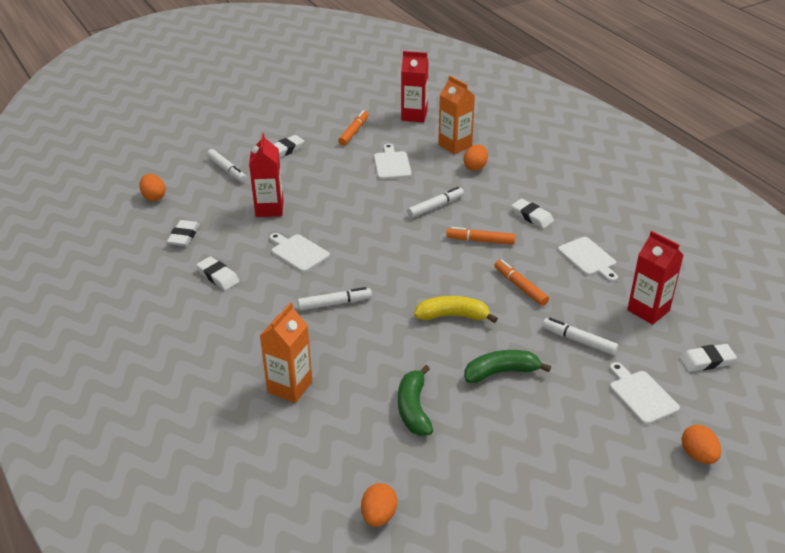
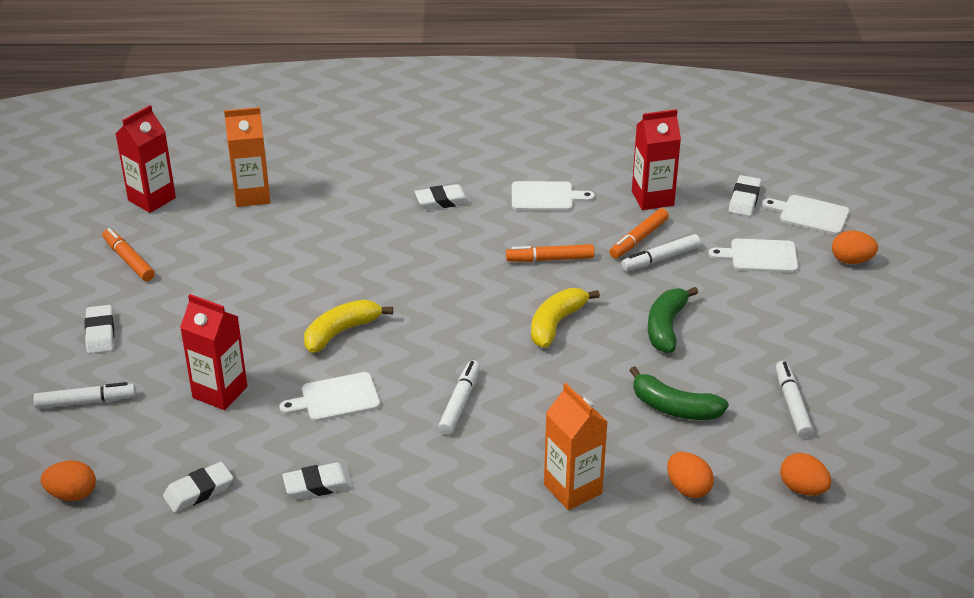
camera: 60 degrees left, 0 degrees up
white eraser [167,220,200,246] -> white eraser turned 75 degrees counterclockwise [163,462,233,513]
white cutting board [374,144,412,179] -> white cutting board moved to [762,195,850,235]
white marker [407,187,464,218] -> white marker moved to [776,361,813,438]
orange marker [446,227,516,245] -> orange marker moved to [609,208,669,258]
orange egg [464,144,488,171] -> orange egg moved to [667,452,714,498]
none -> yellow banana [304,300,393,353]

